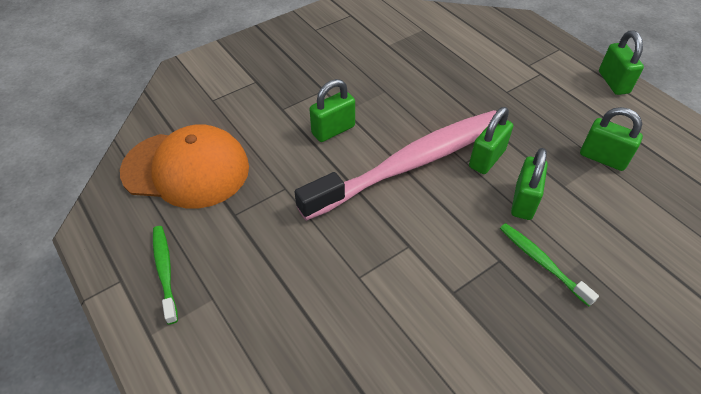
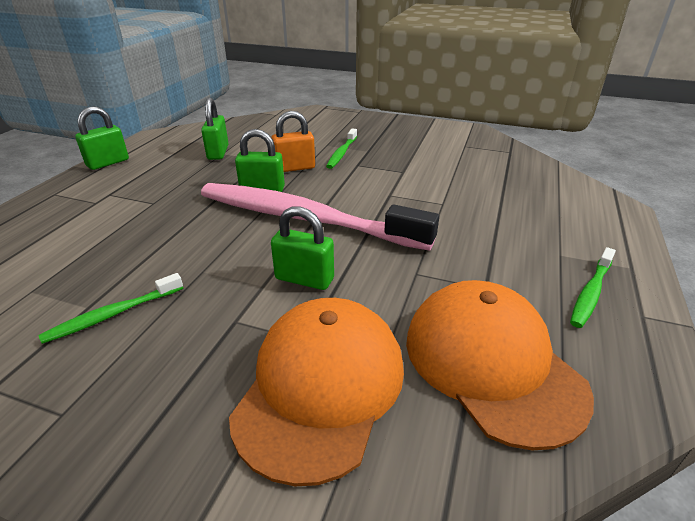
camera: 125 degrees left, 15 degrees down
green padlock [511,148,548,220] -> orange padlock [271,111,315,172]
none -> green toothbrush [39,273,183,344]
none -> orange cap [229,298,404,486]

